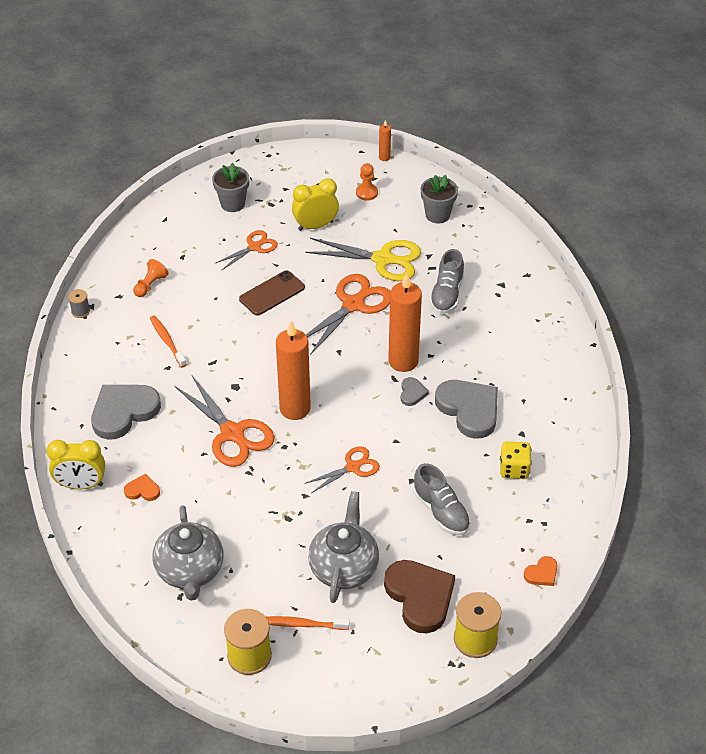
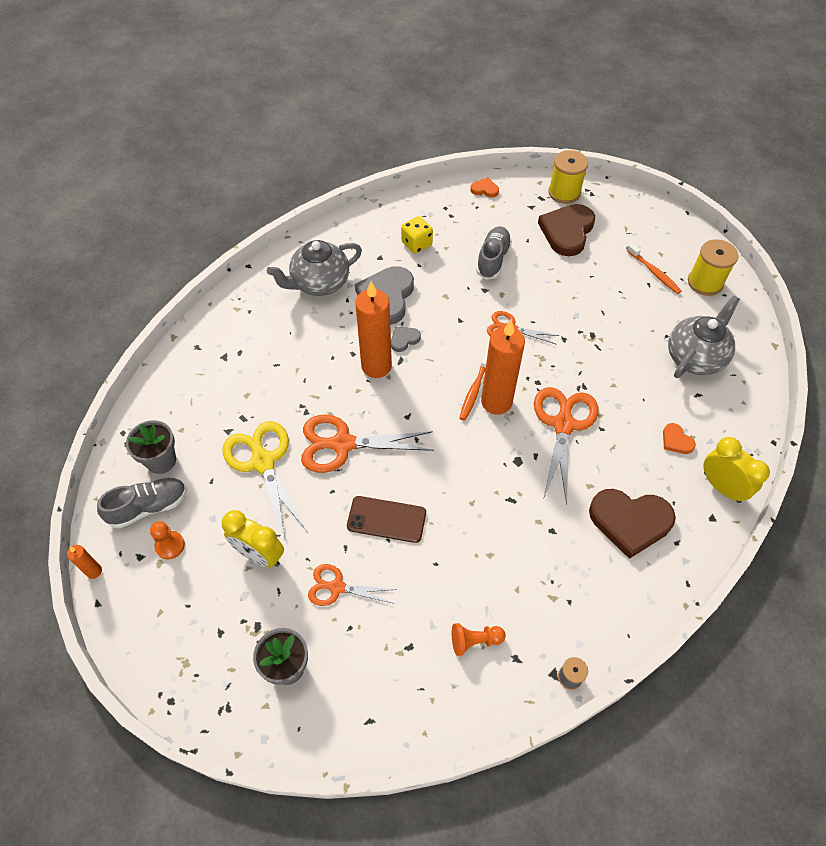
camera: 130 degrees left, 10 degrees up
grey heart [91,385,161,440] -> brown heart [589,489,676,559]
orange toothbrush [150,315,187,367] -> orange toothbrush moved to [459,353,488,421]
grey teapot [308,491,379,603] -> grey teapot moved to [267,240,362,296]
grey shoe [429,249,464,314] -> grey shoe moved to [97,478,187,528]

